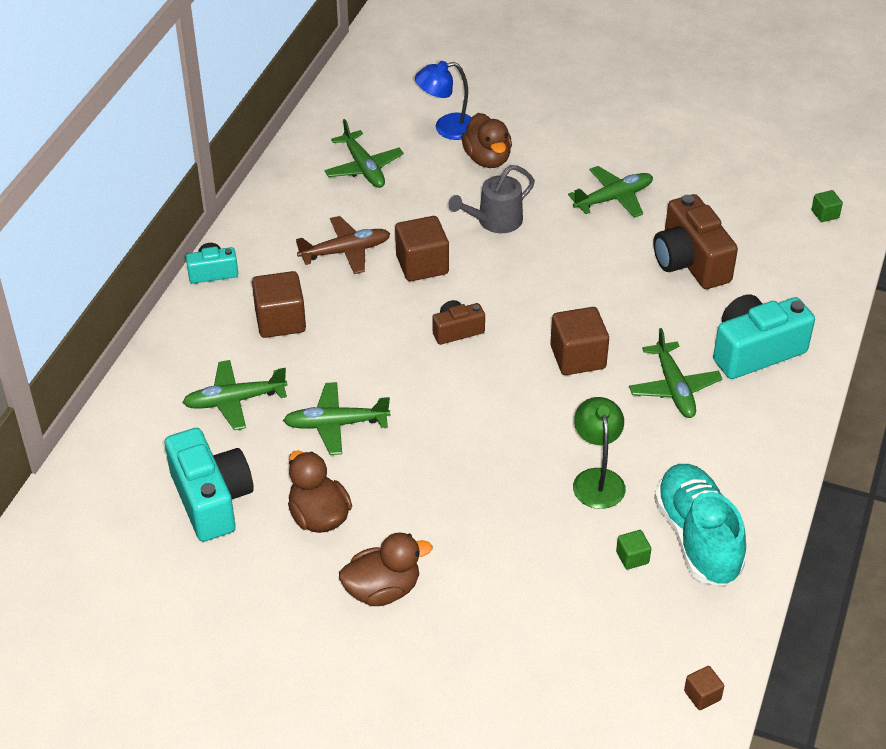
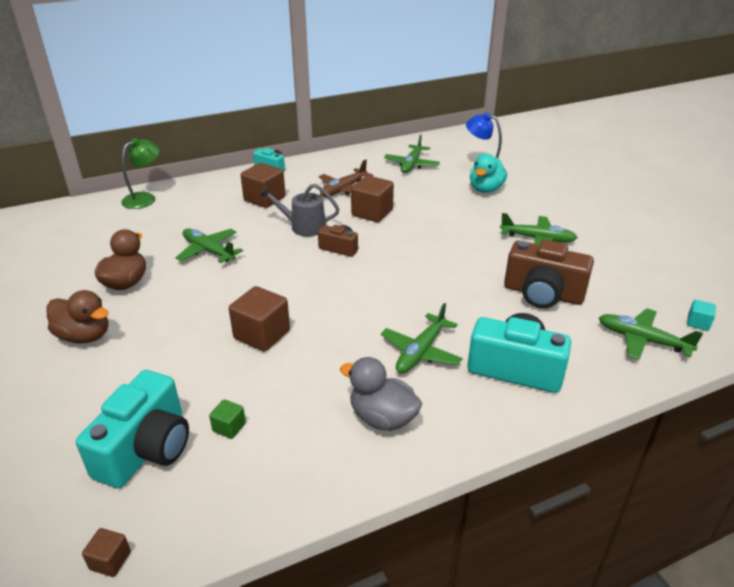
camera: 45 degrees right, 10 degrees down
turquoise camera [165,428,254,542] -> turquoise camera moved to [76,370,189,488]
green plane [182,360,288,430] -> green plane moved to [599,308,703,360]
brown plane [296,216,390,274] -> brown plane turned 105 degrees clockwise [319,159,373,197]
grey watering can [449,165,535,233] -> grey watering can moved to [259,184,339,236]
brown duck [462,113,512,168] -> turquoise duck [470,153,507,193]
brown cube [550,307,609,375] -> brown cube moved to [229,286,290,352]
green lamp [573,397,626,509] -> green lamp moved to [121,138,160,209]
brown camera [653,194,738,289] -> brown camera turned 90 degrees counterclockwise [504,240,594,308]
turquoise shoe [654,464,746,586] -> none
green cube [812,190,843,222] -> turquoise cube [687,300,716,331]
none -> grey duck [340,357,422,431]

